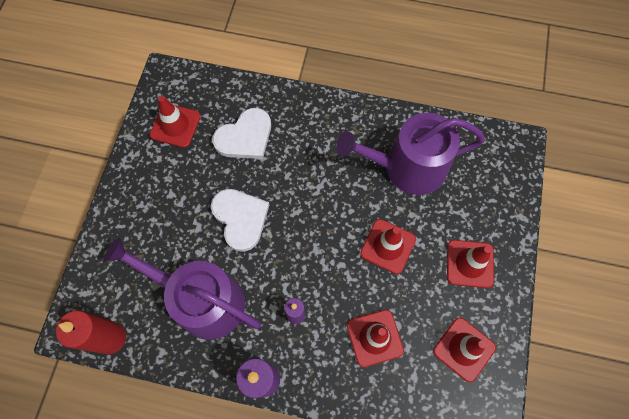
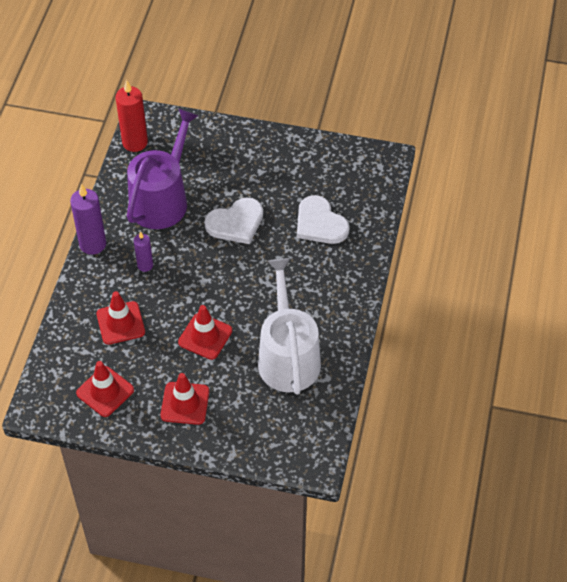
camera: 90 degrees right, 15 degrees down
red traffic cone [150,96,201,148] -> none
purple watering can [336,113,485,195] -> white watering can [258,258,321,395]

